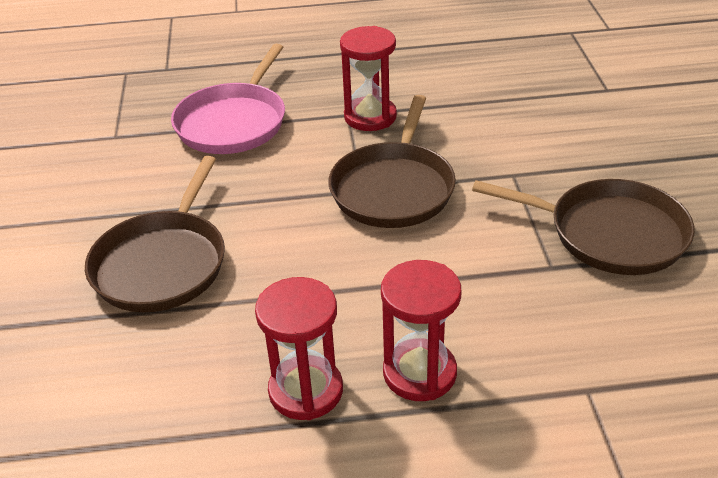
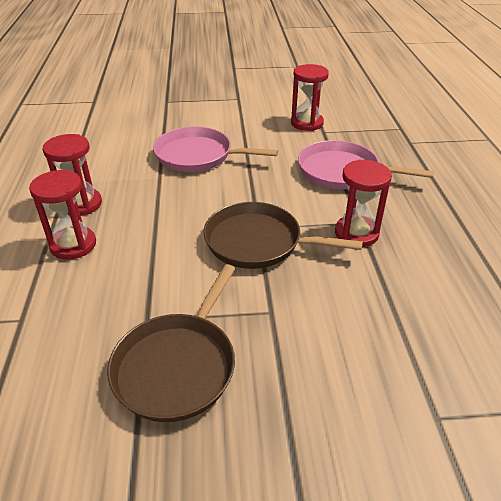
camera: 90 degrees right, 0 degrees up
brown pan [85,156,225,312] -> pink pan [153,127,278,172]
none -> red hourglass [291,64,329,131]

